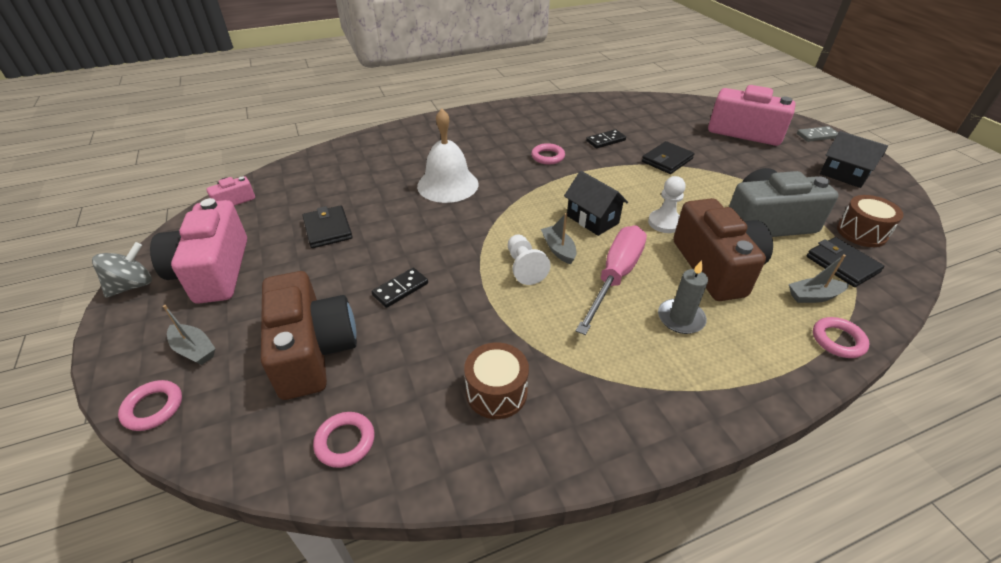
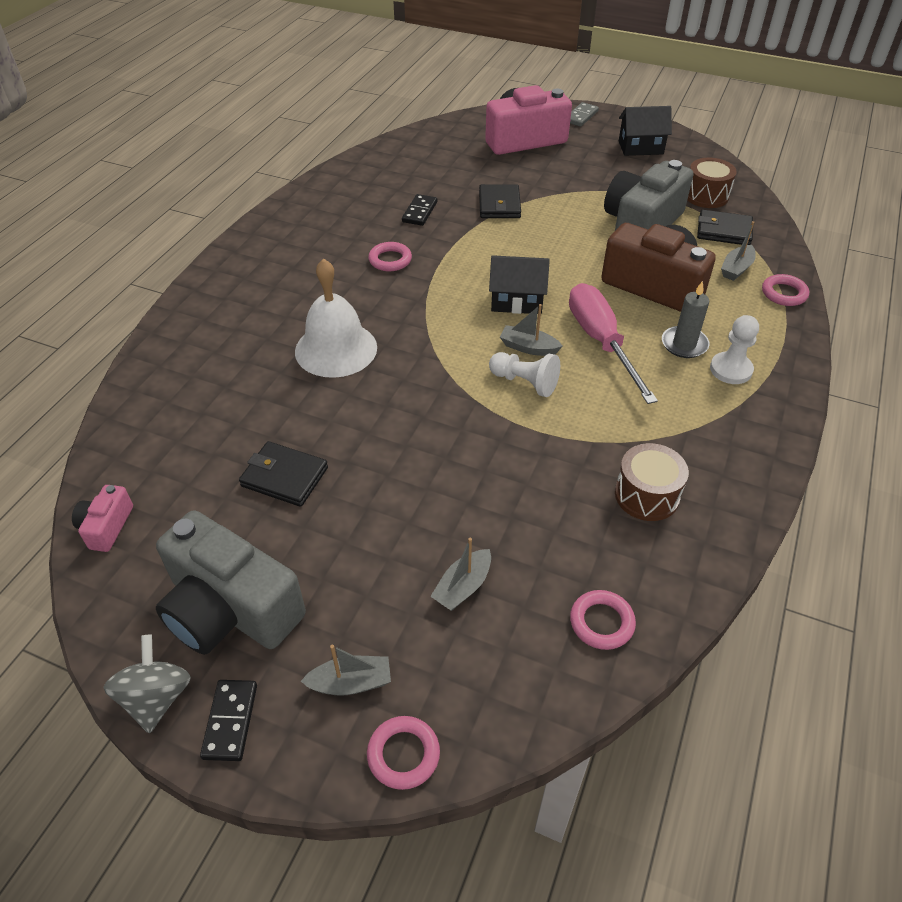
camera: 45 degrees left, 5 degrees up
pink camera [150,198,247,304] -> grey camera [156,510,306,655]
brown camera [261,271,357,400] -> grey boat [430,538,491,611]
black domino [371,268,428,308] -> black domino moved to [200,680,257,761]
white pawn [648,176,686,233] -> white pawn moved to [710,315,759,384]

